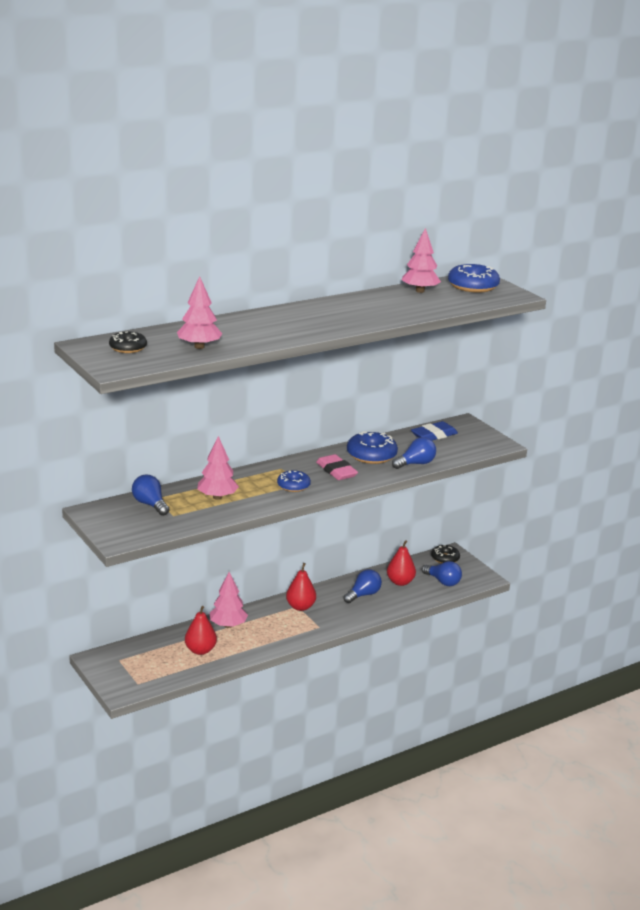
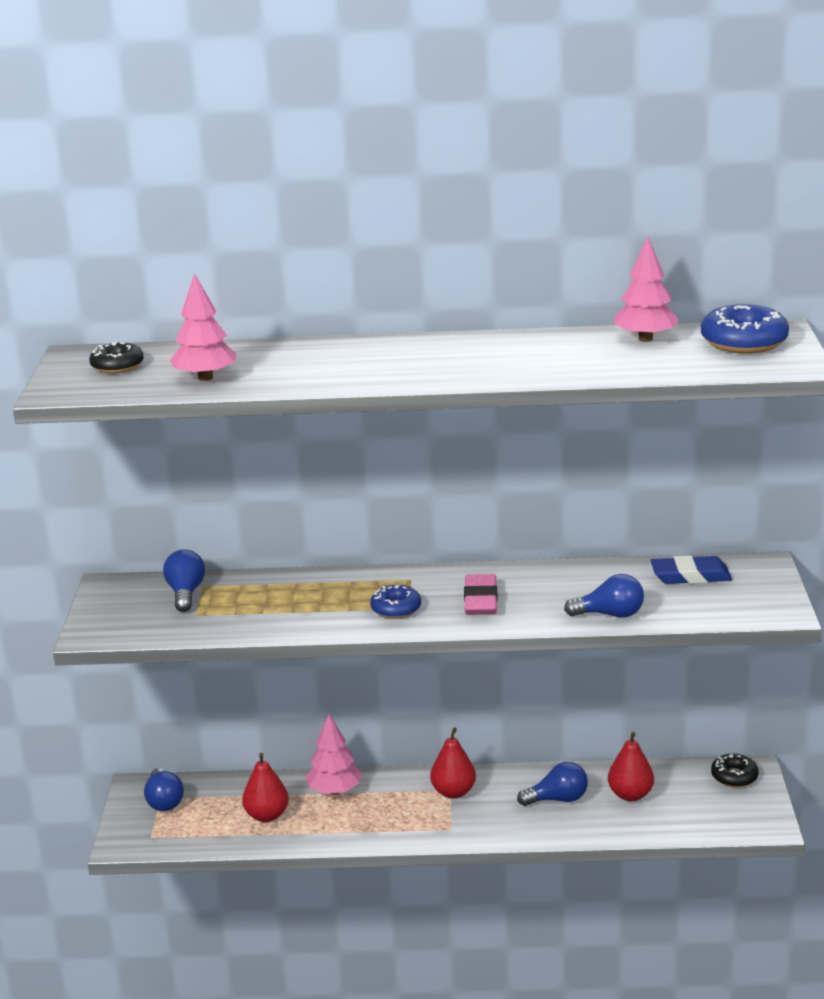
camera: 35 degrees right, 0 degrees up
pink tree [197,436,239,500] -> none
blue donut [347,431,398,464] -> none
blue light bulb [422,561,462,586] -> blue light bulb moved to [144,768,184,811]

